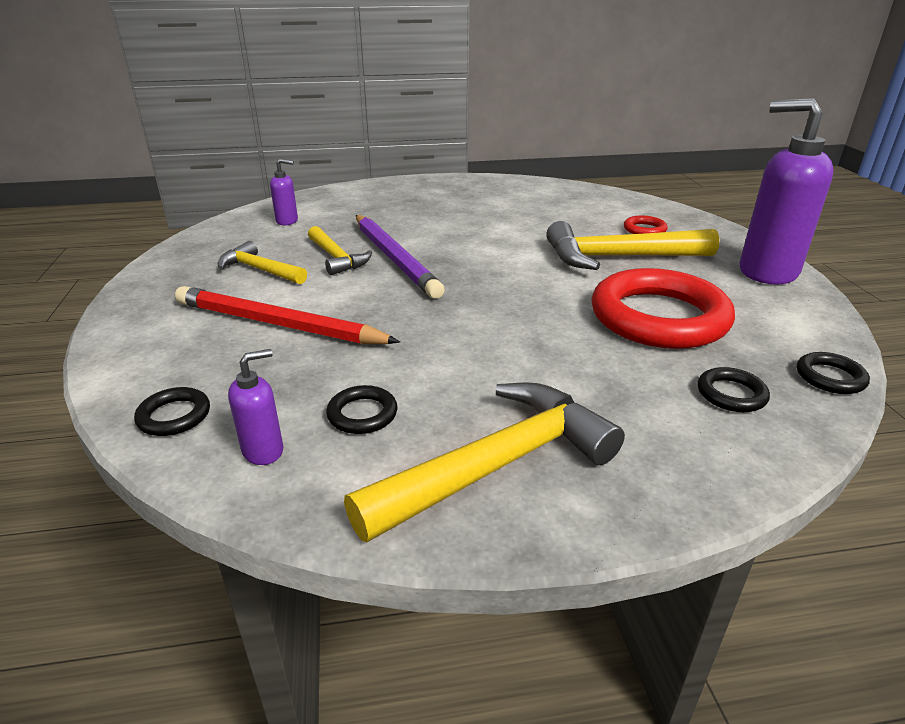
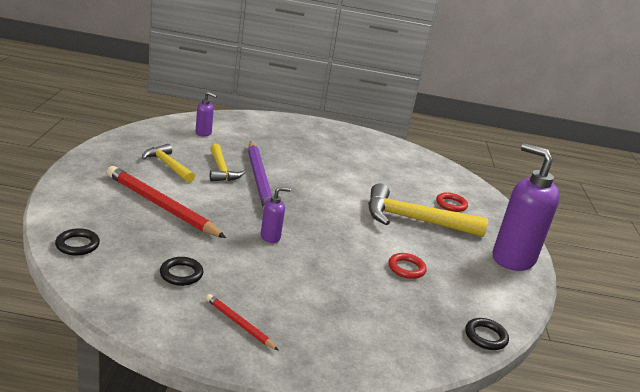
camera: 10 degrees right, 5 degrees down
purple soap dispenser [228,349,283,465] -> purple soap dispenser moved to [261,187,291,243]
yellow hammer [344,382,625,542] -> red pencil [206,294,278,350]
red ring [591,268,735,349] -> red ring [388,253,427,279], size x0.41
black ring [698,367,770,412] -> none

